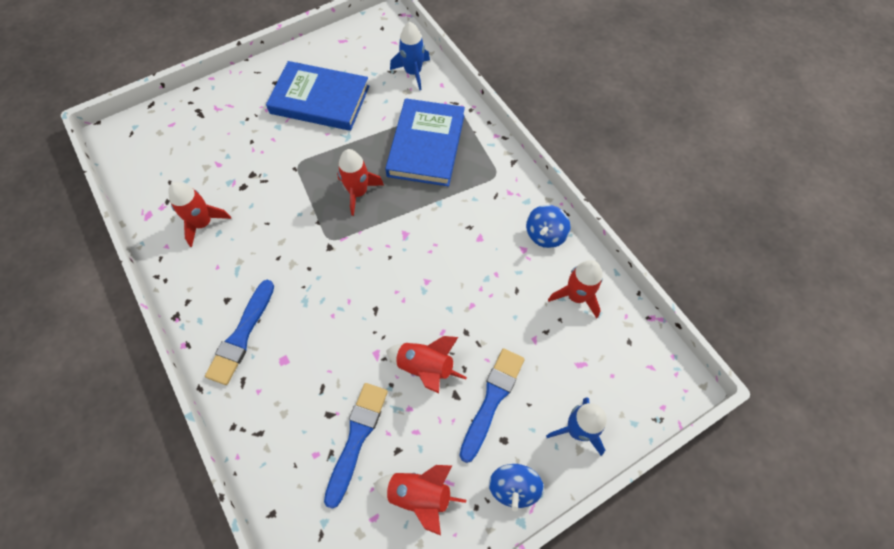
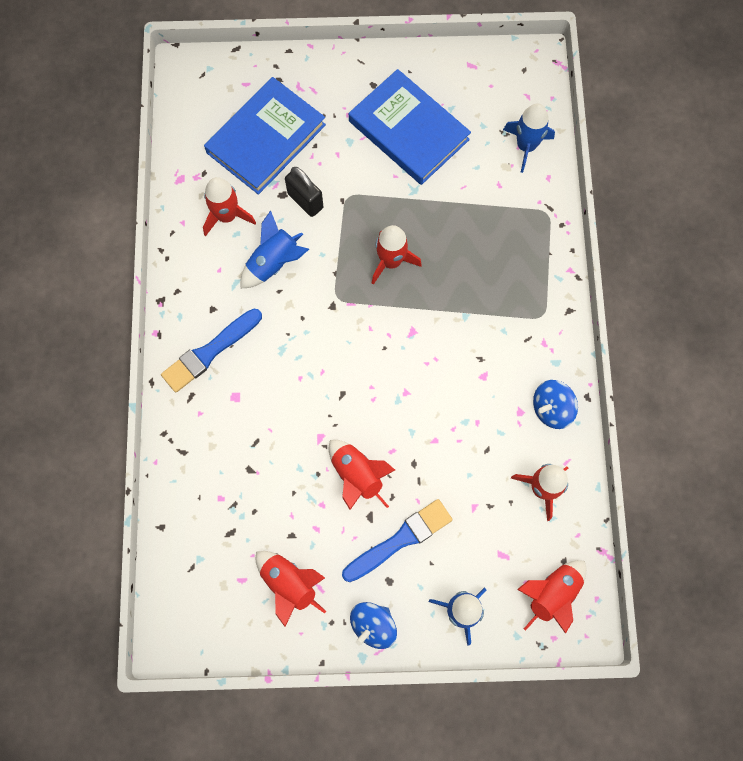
camera: 30 degrees right, 10 degrees up
blue brush [324,383,388,509] -> none
blue book [385,98,465,187] -> blue book moved to [204,77,326,195]
none -> blue rocket [241,210,309,288]
none -> black padlock [285,167,323,217]
none -> red rocket [517,560,587,634]

